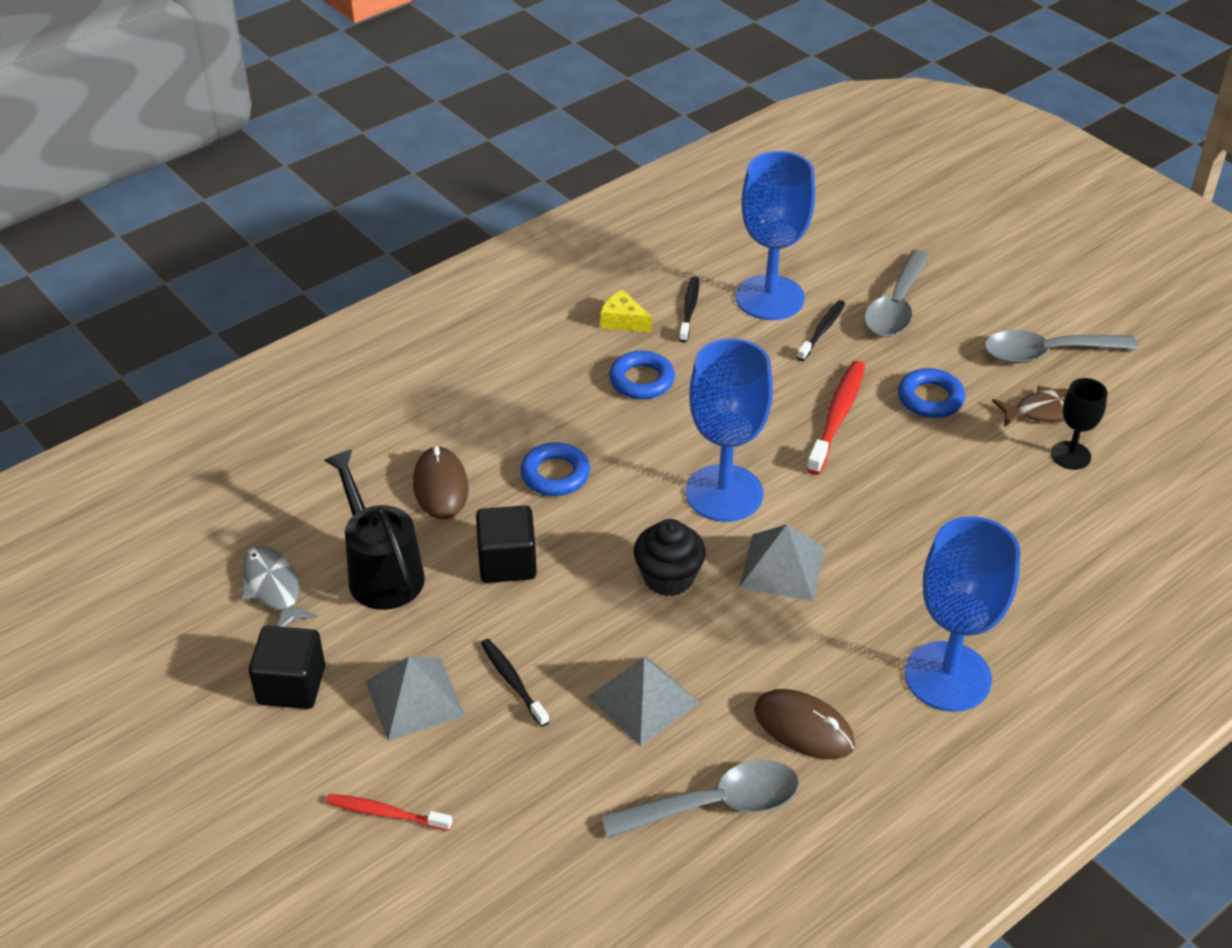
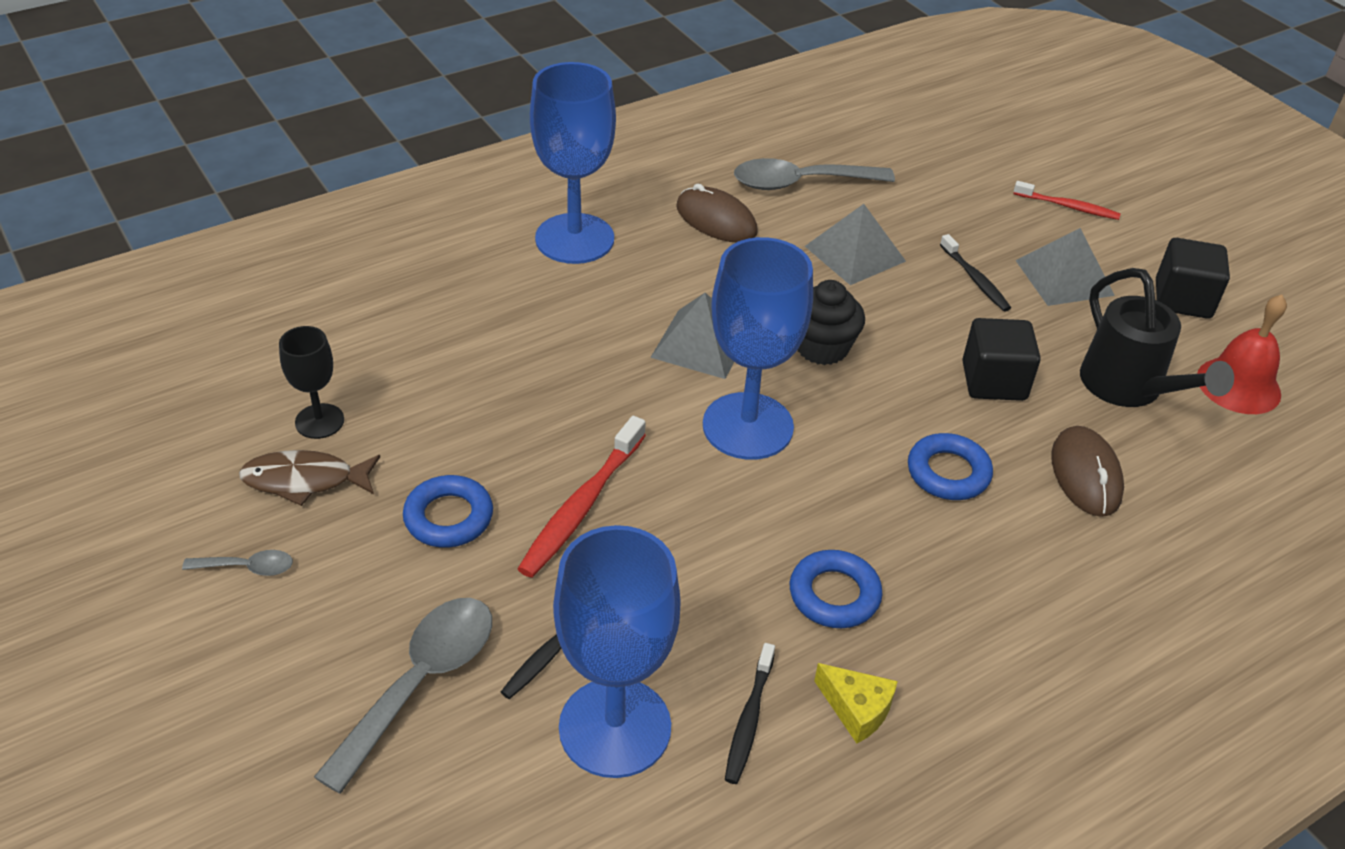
camera: 175 degrees left, 0 degrees up
grey fish [241,546,317,627] -> red bell [1197,295,1287,414]
grey spoon [984,330,1138,363] -> grey spoon [182,550,293,576], size x0.48

